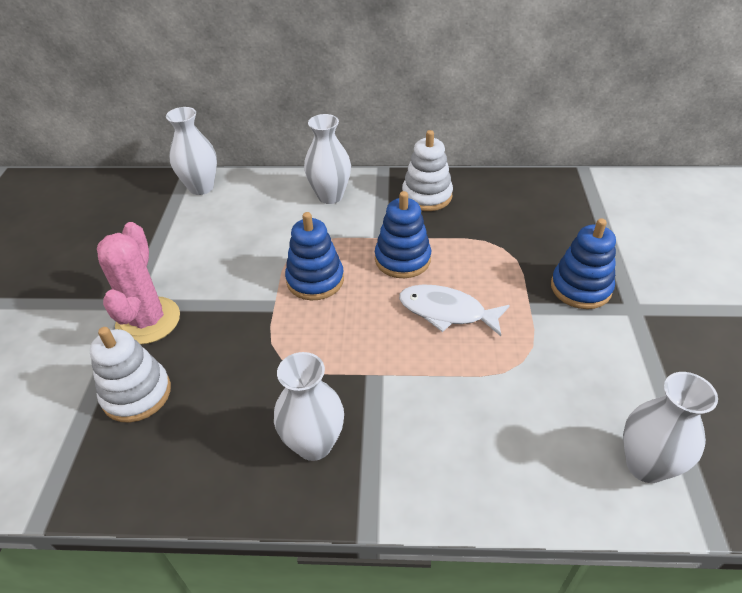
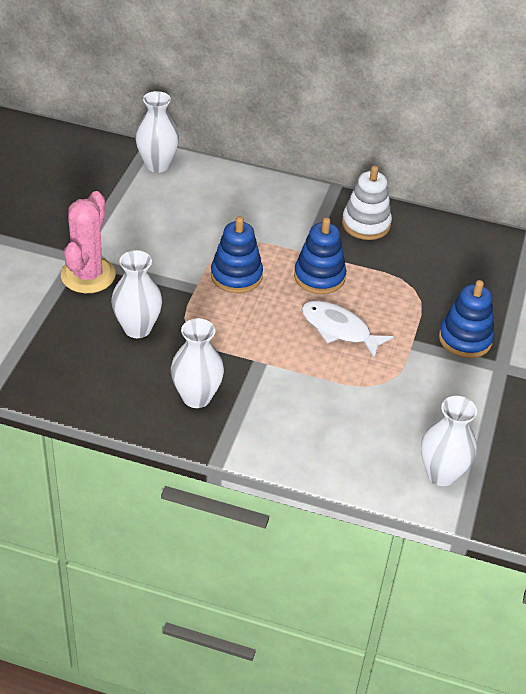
camera: 10 degrees right, 0 degrees up
white stacking toy [90,327,171,422] -> none
white vase [304,114,351,204] -> white vase moved to [111,250,162,338]

